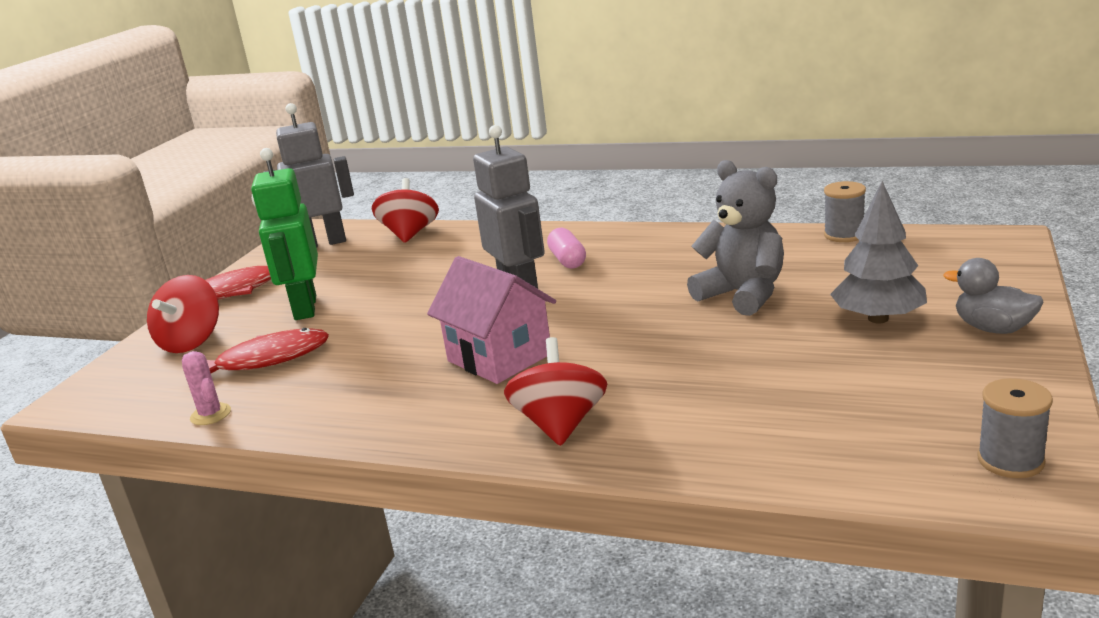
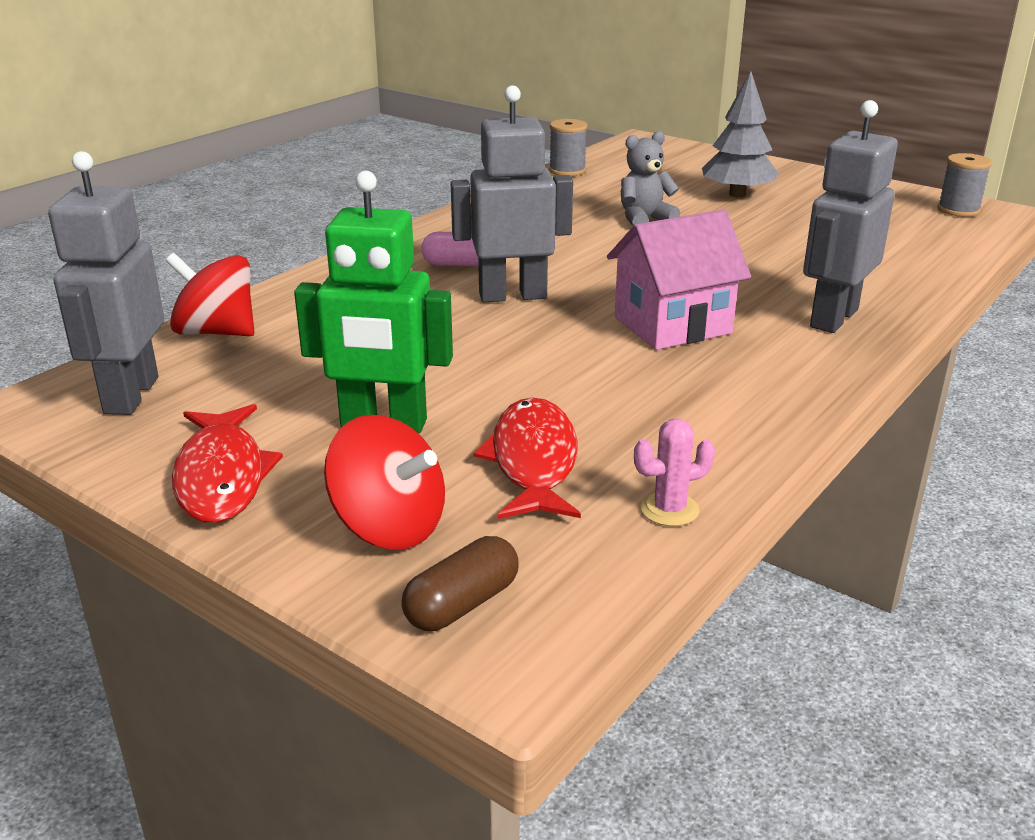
camera: 75 degrees left, 5 degrees up
red spinning top [504,337,607,446] -> grey robot [803,100,898,333]
grey teddy bear [687,160,784,316] -> grey teddy bear [621,131,680,226], size x0.66
grey duck [944,258,1043,334] -> none
none -> brown capsule [401,536,519,631]

